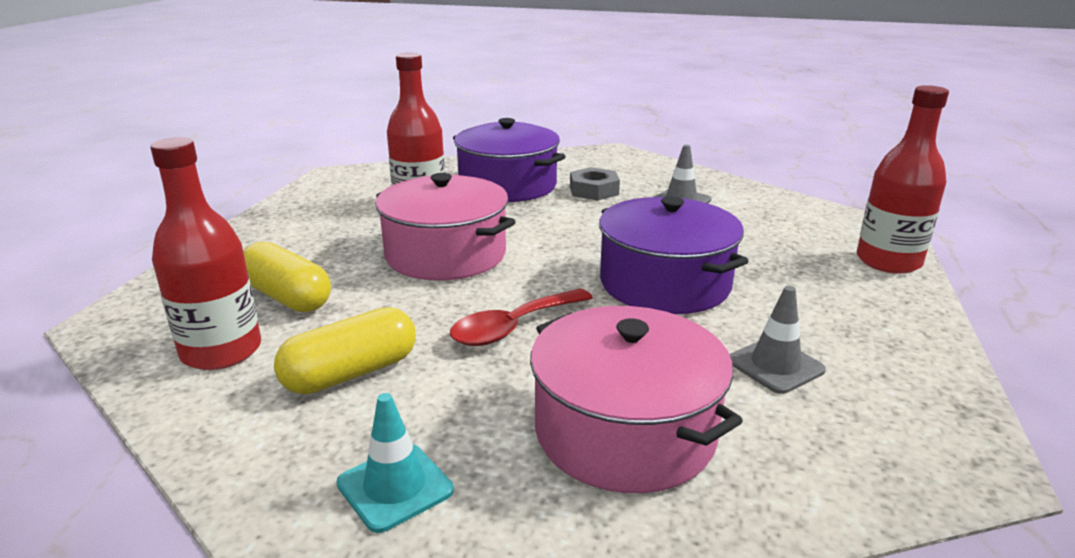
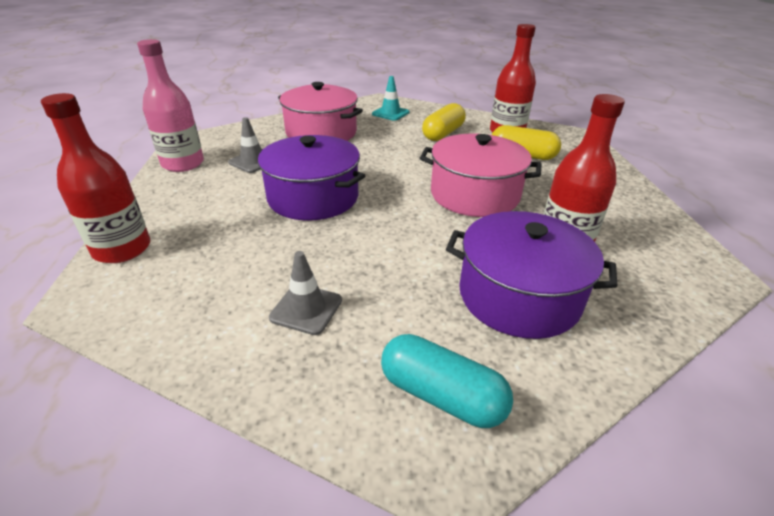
camera: 160 degrees right, 10 degrees up
red spoon [450,289,593,346] -> none
grey nut [570,167,620,201] -> none
none -> pink bottle [137,39,204,172]
none -> turquoise capsule [381,334,513,428]

